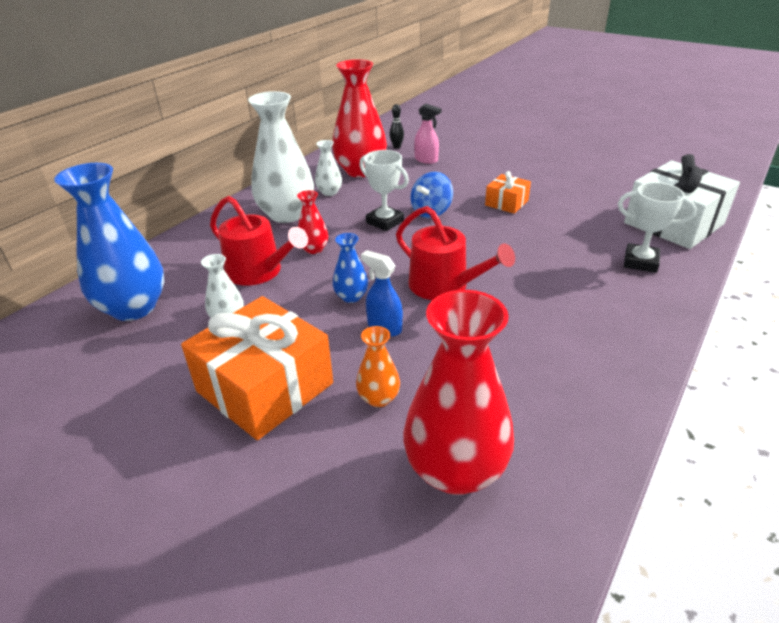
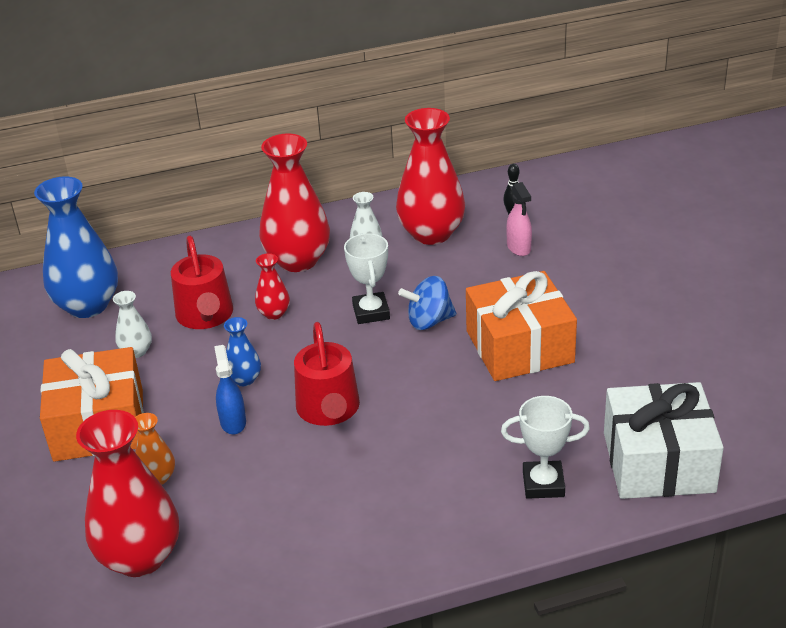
camera: 40 degrees right, 0 degrees up
white vase [248,91,314,223] -> red vase [259,133,330,272]
orange gift [485,171,531,214] -> orange gift [466,271,577,381], size x2.01
white trophy [618,182,697,273] -> white trophy turned 60 degrees counterclockwise [501,396,590,499]

